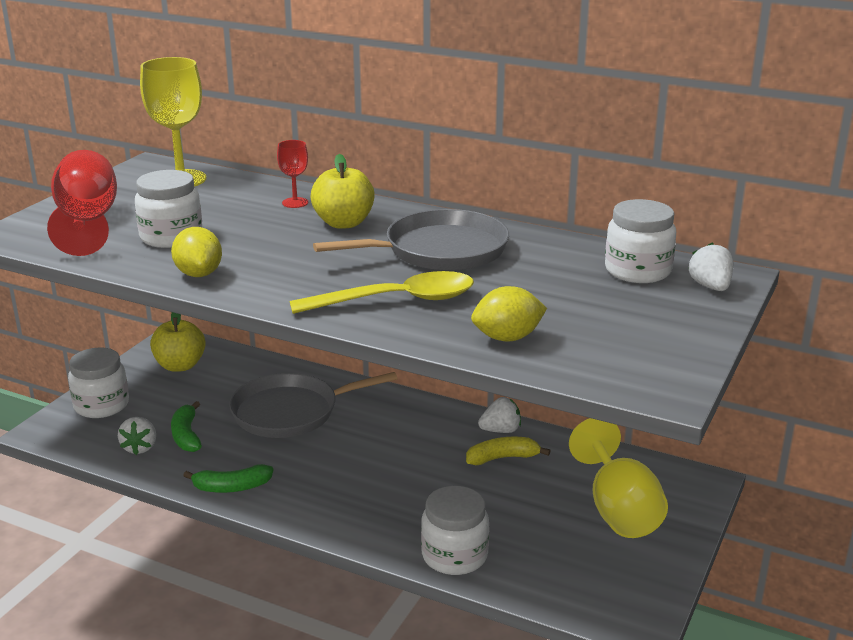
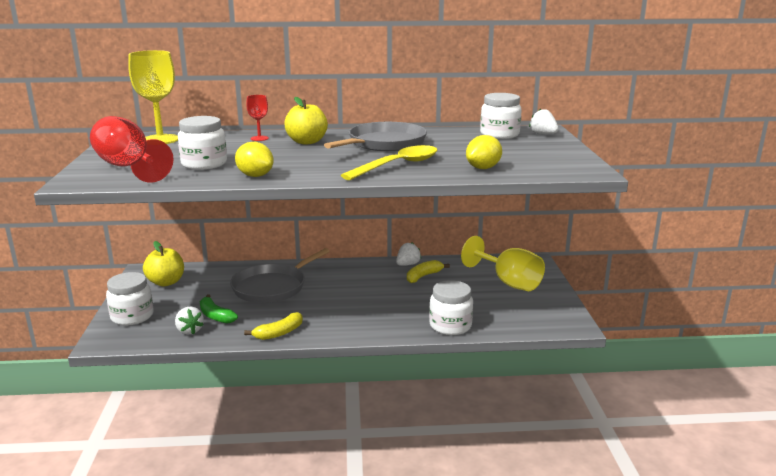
camera: 30 degrees left, 5 degrees down
green banana [183,464,273,493] -> yellow banana [244,312,303,340]

